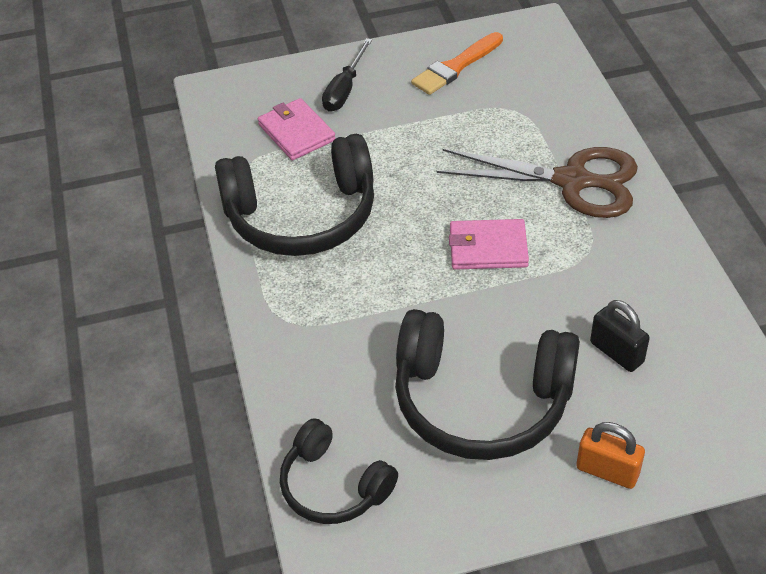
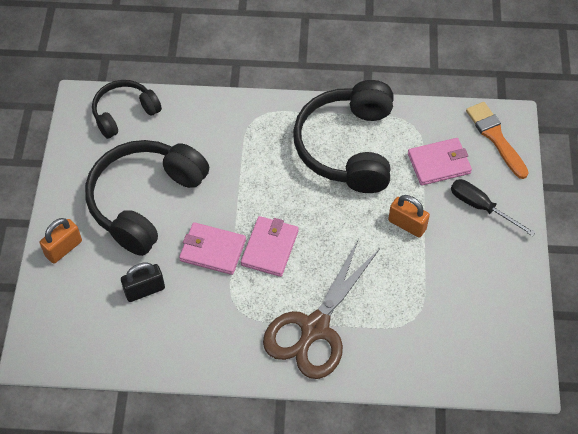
camera: 105 degrees right, 10 degrees up
orange brush [411,32,503,95] -> orange brush moved to [466,102,529,179]
none -> pink wallet [179,222,246,275]
none -> orange padlock [388,195,430,237]

